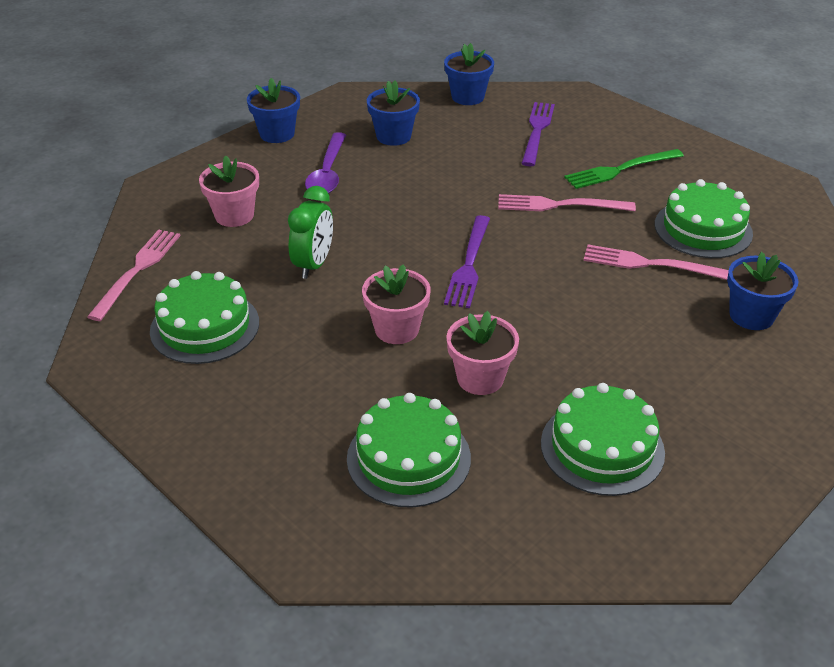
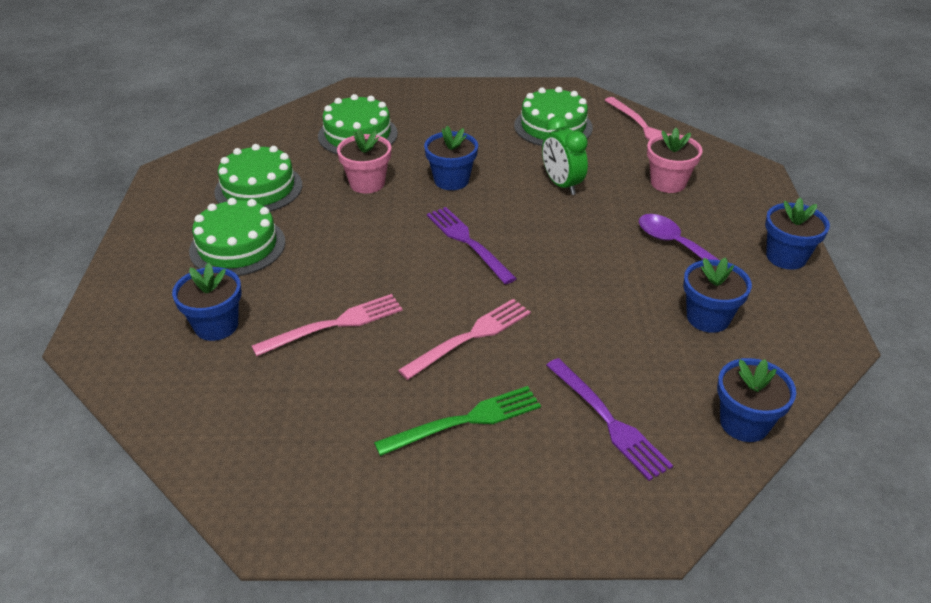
camera: 135 degrees right, 0 degrees up
pink flower pot [362,264,431,344] -> blue flower pot [424,126,478,190]
green fork [564,149,684,189] -> green fork turned 45 degrees clockwise [374,386,541,456]
green cake [655,179,753,258] -> green cake moved to [189,198,285,276]

